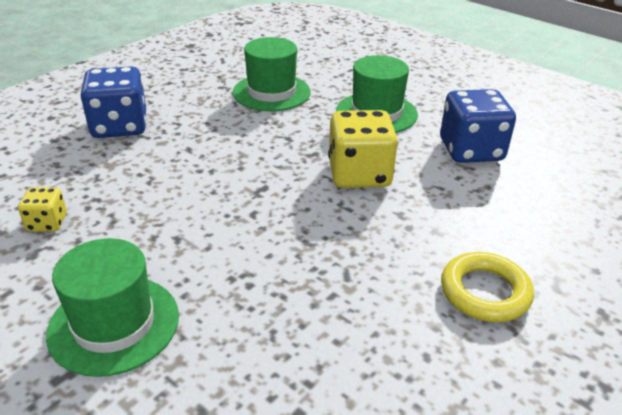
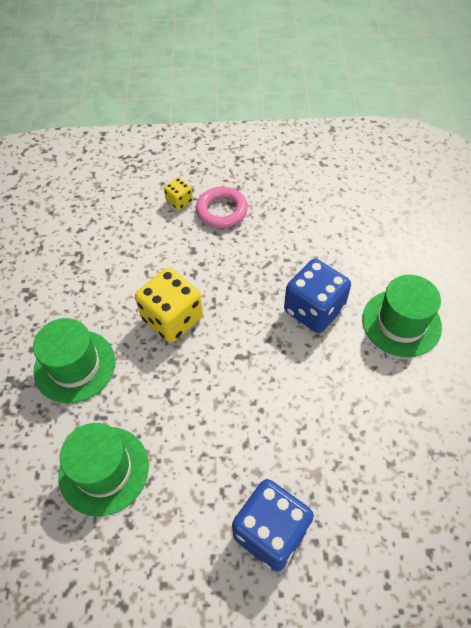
camera: 130 degrees left, 20 degrees up
yellow dice [18,188,67,232] -> yellow dice moved to [164,177,193,210]
blue dice [440,89,516,163] -> blue dice moved to [284,259,351,333]
yellow ring [441,252,534,322] -> pink ring [196,187,248,228]

